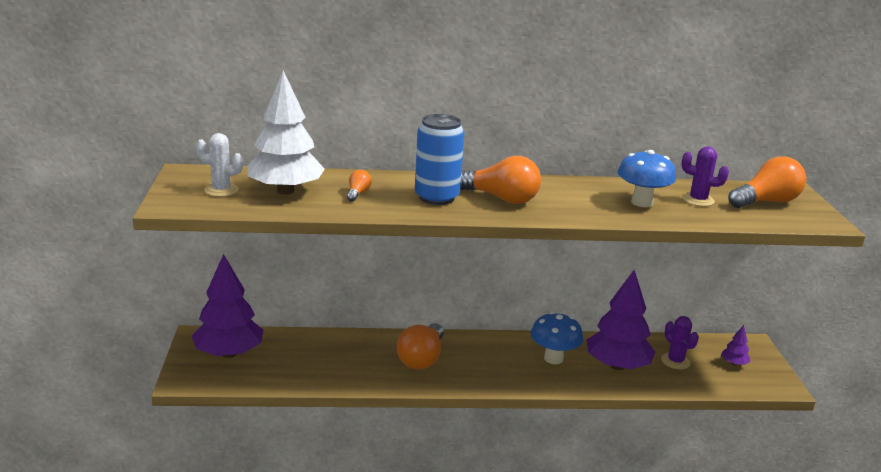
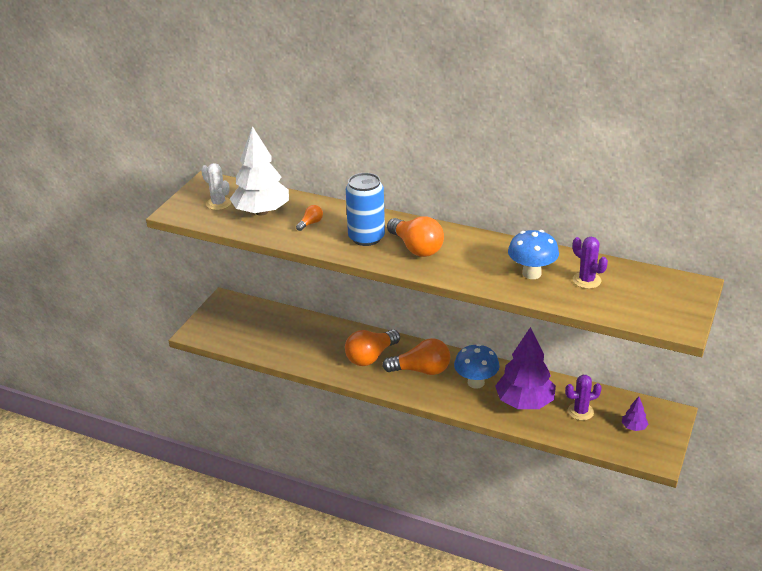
camera: 30 degrees right, 10 degrees up
purple tree [192,254,263,358] -> none
purple cactus [661,316,699,369] -> purple cactus turned 75 degrees clockwise [565,375,602,420]
orange light bulb [728,156,806,208] -> orange light bulb moved to [382,338,450,375]

